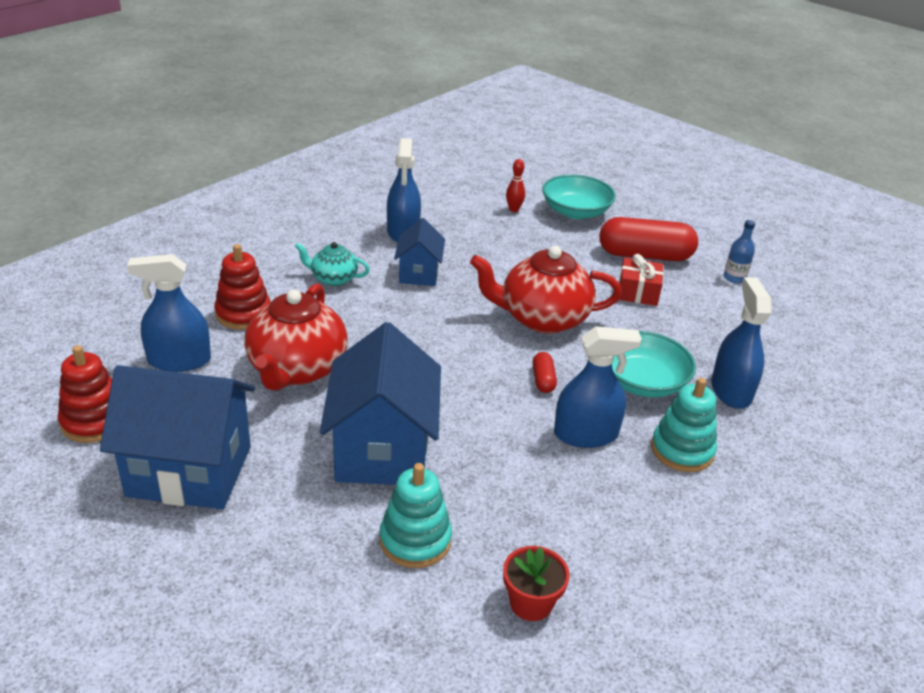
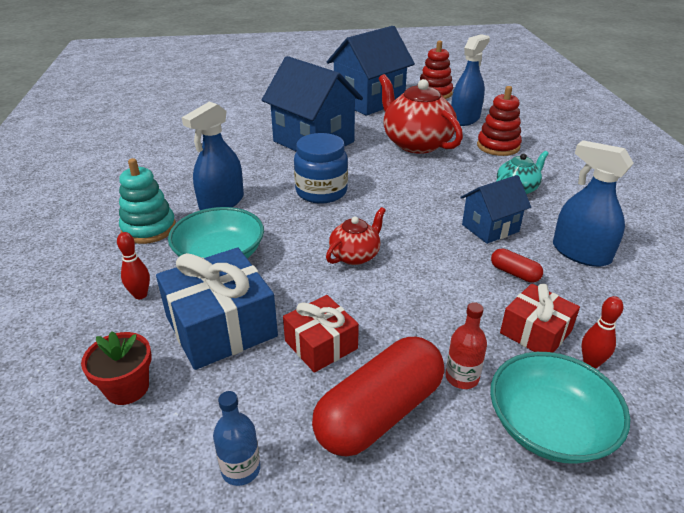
camera: 135 degrees right, 0 degrees up
turquoise stacking toy [379,463,452,568] -> none
blue house [394,218,445,286] -> blue house turned 75 degrees counterclockwise [460,175,531,244]
red teapot [470,246,622,334] -> red teapot [326,207,386,265], size x0.53
red flower pot [503,546,570,621] -> red flower pot moved to [81,331,151,405]
red capsule [533,352,557,393] -> red capsule moved to [491,249,543,283]
blue spray bottle [711,277,772,409] -> red bowling pin [117,232,150,299]
none -> blue gift [156,247,278,370]
none -> blue jar [294,133,348,204]
none -> red bottle [445,302,487,389]
none -> red gift [500,283,580,353]

